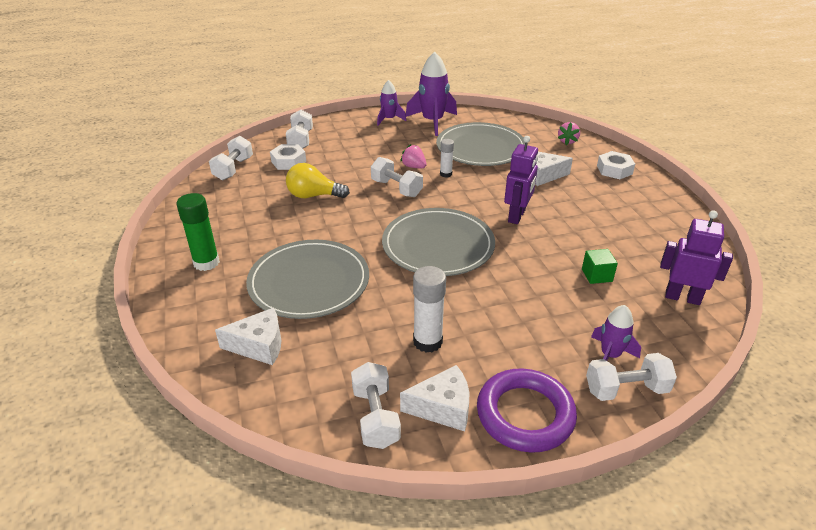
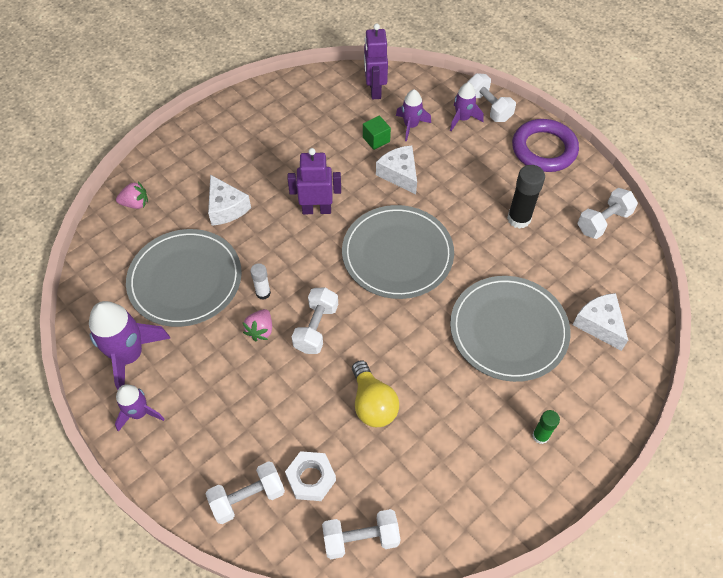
camera: 115 degrees left, 20 degrees up
green glue stick [176,193,220,271] -> green glue stick [532,410,560,444], size x0.59
white cheese [400,365,469,431] -> white cheese moved to [376,145,417,195]
white glue stick [413,266,446,353] -> black glue stick [507,165,545,229]
white nut [597,151,635,179] -> none
none -> purple rocket [396,89,431,141]

